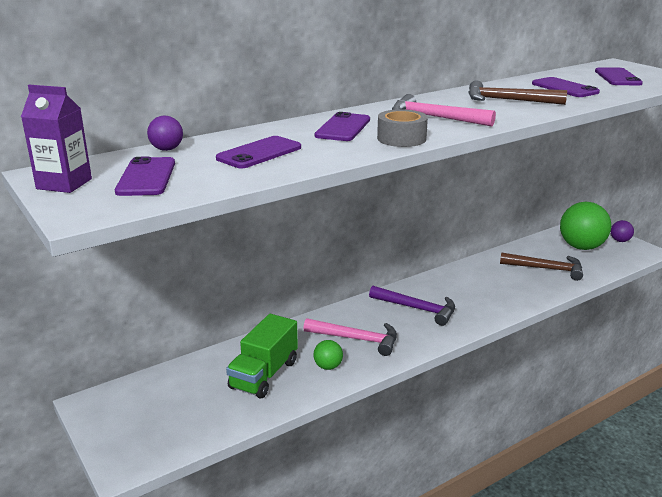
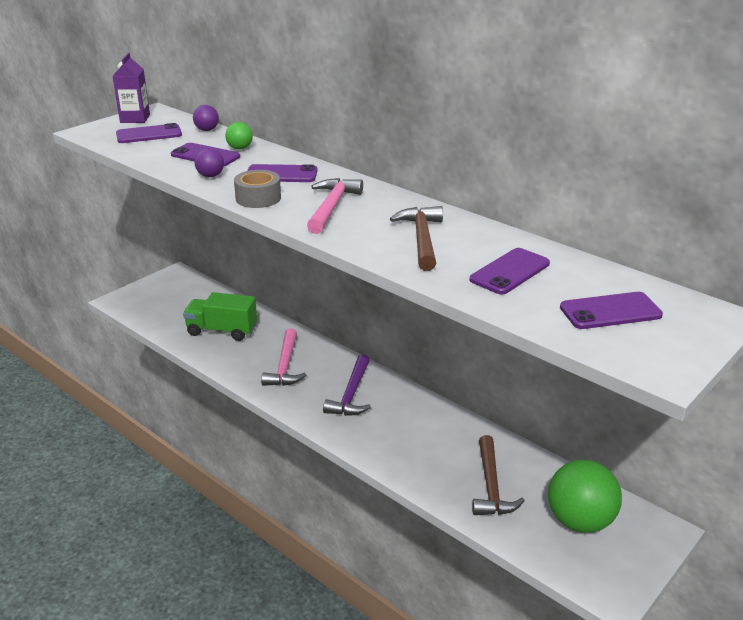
camera: 75 degrees right, 5 degrees up
green ball [313,340,343,370] -> green ball moved to [225,122,253,150]
purple ball [611,220,634,242] -> purple ball moved to [195,148,224,177]

